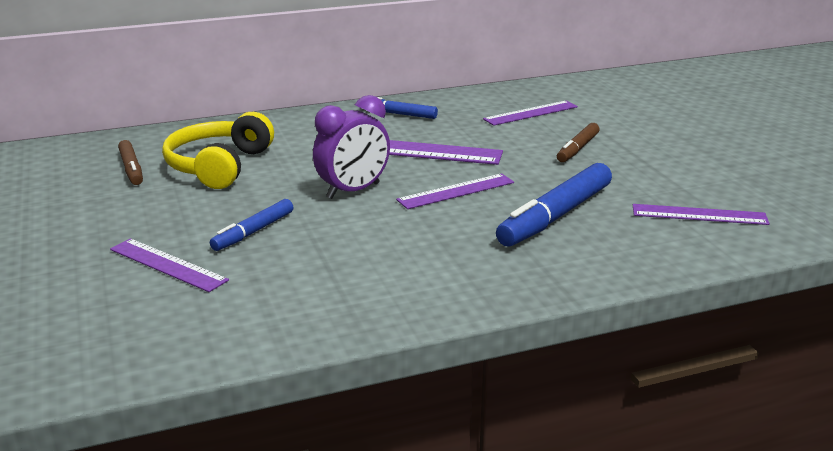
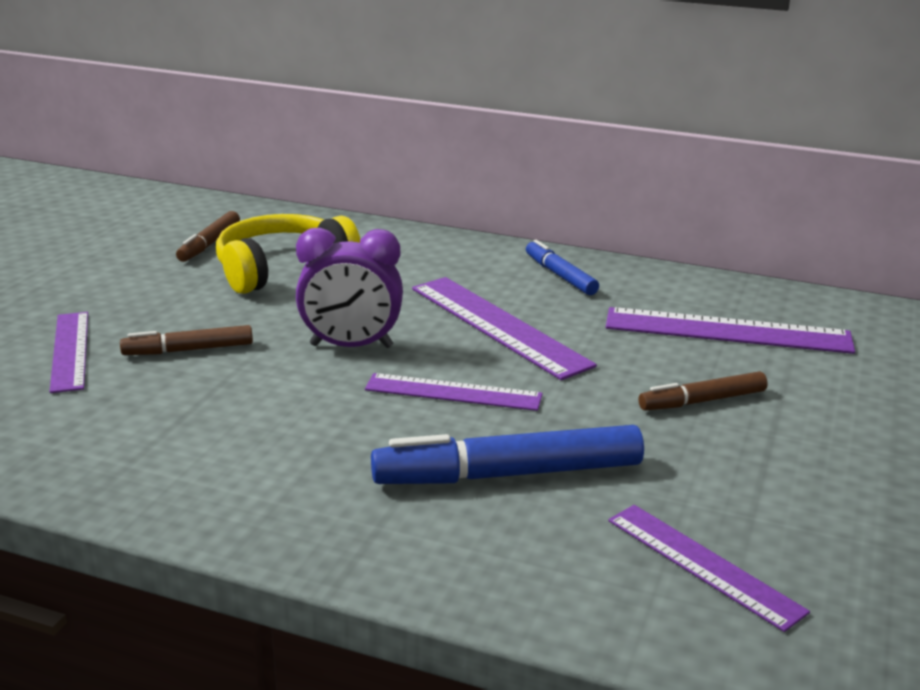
camera: 40 degrees right, 0 degrees up
blue marker [210,199,293,251] -> brown marker [120,325,253,355]
purple ruler [483,101,578,126] -> purple ruler [606,307,855,354], size x1.53

